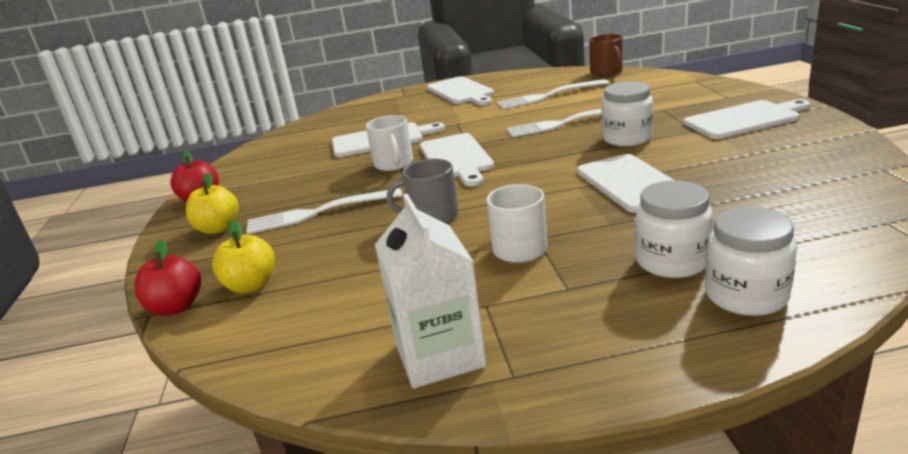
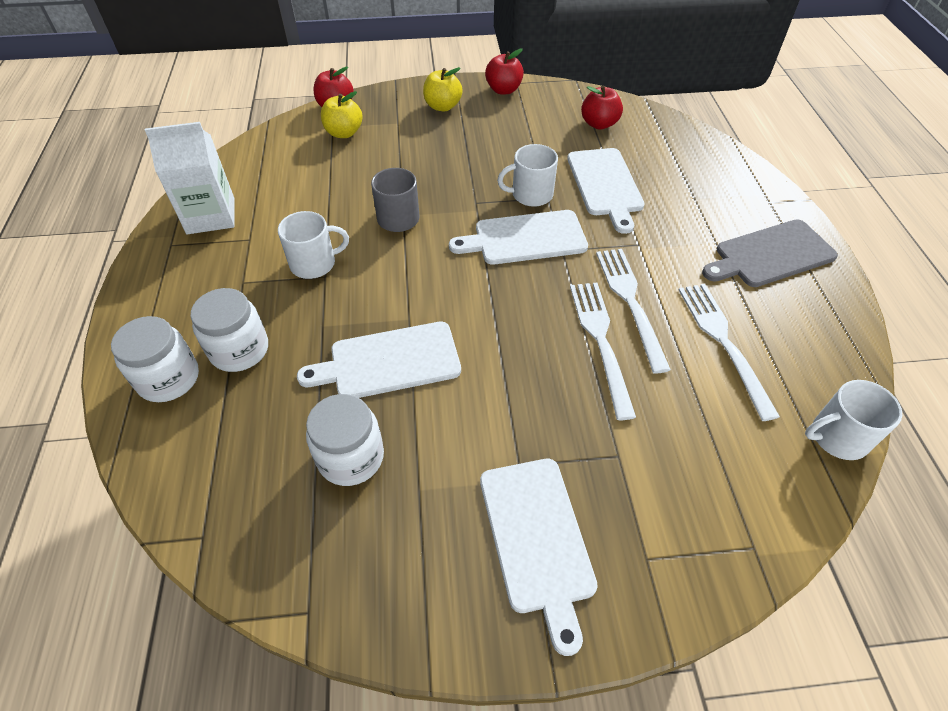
camera: 90 degrees right, 25 degrees up
white fork [246,188,403,234] -> white fork moved to [596,249,671,373]
white cutting board [427,76,494,106] -> grey cutting board [702,219,838,287]
brown mug [589,34,623,76] -> white mug [805,380,902,460]
white jar [601,81,653,146] -> white jar moved to [306,394,384,486]
none -> red apple [581,85,623,130]

